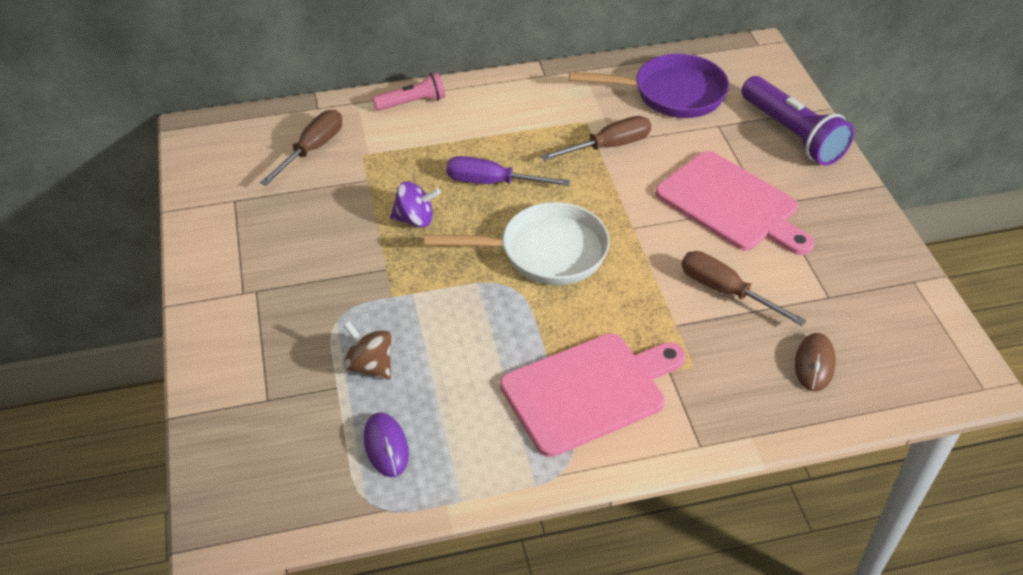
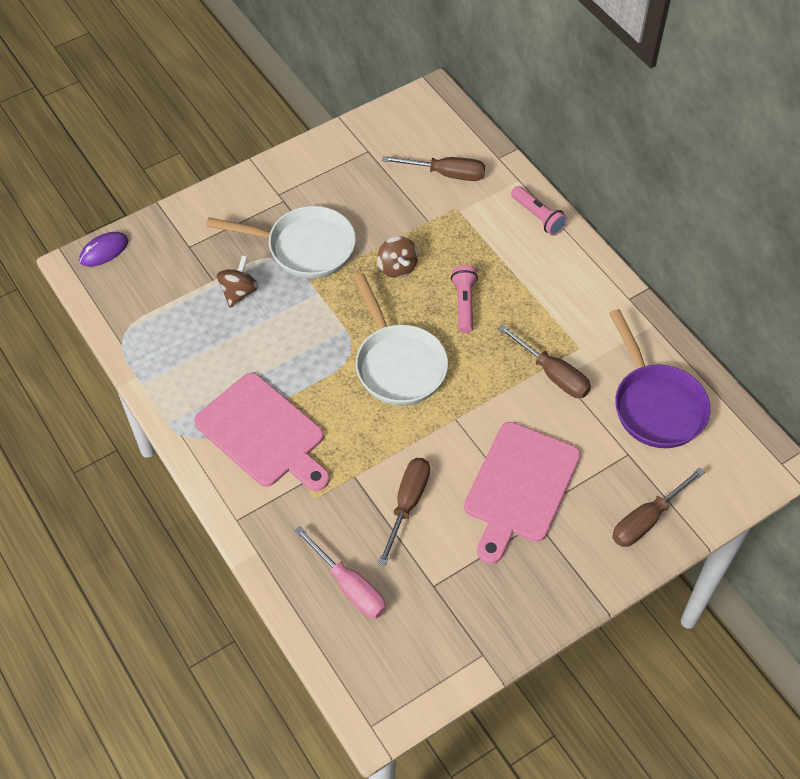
camera: 70 degrees right, 10 degrees up
purple mouse [364,412,409,477] -> purple mouse moved to [79,232,128,267]
purple spinning top [390,181,441,228] -> brown spinning top [377,236,418,278]
purple screwdriver [446,156,570,186] -> pink flashlight [451,265,478,333]
purple flashlight [742,76,855,166] -> brown screwdriver [612,467,705,547]
brown mouse [795,333,836,391] -> pink screwdriver [294,526,386,619]
none -> white pan [206,206,356,279]

